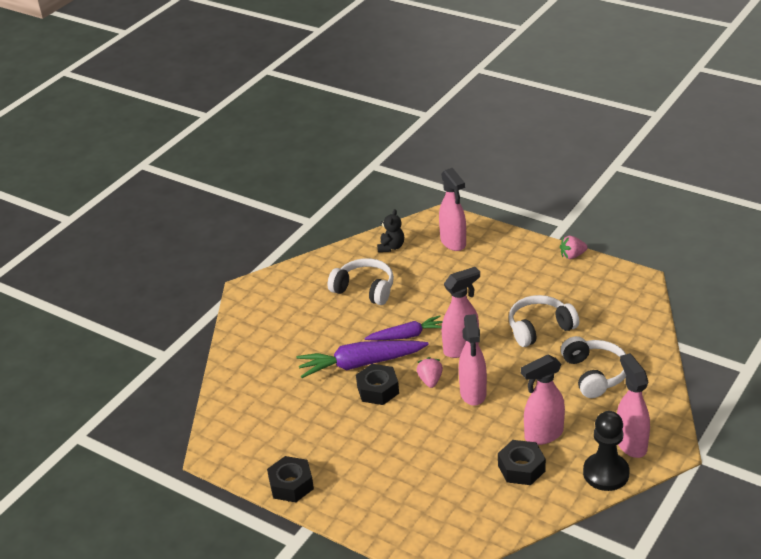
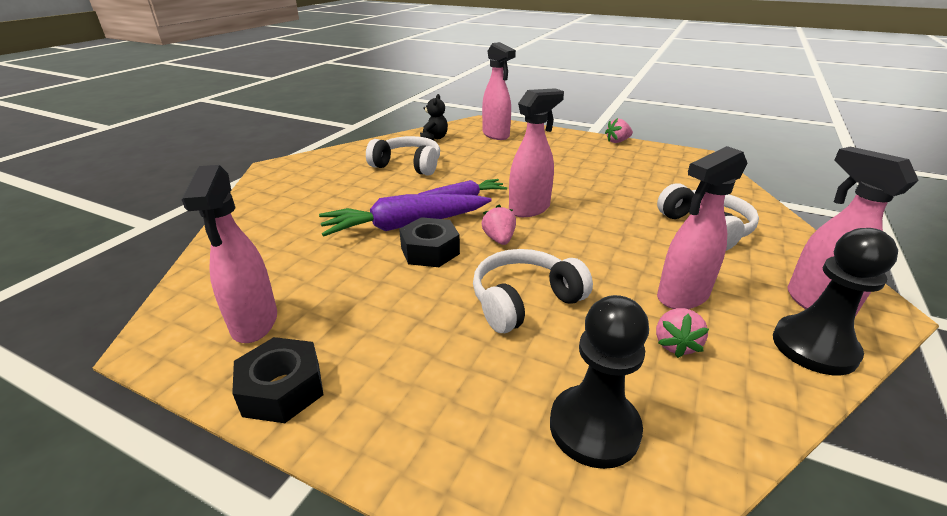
camera: 10 degrees left, 5 degrees down
pink spray bottle [459,314,487,406] -> pink spray bottle moved to [182,165,277,343]
black nut [498,440,546,485] -> pink strawberry [656,308,709,358]
white headphones [509,295,579,347] -> white headphones moved to [473,249,593,333]
none -> black pawn [550,295,649,469]

